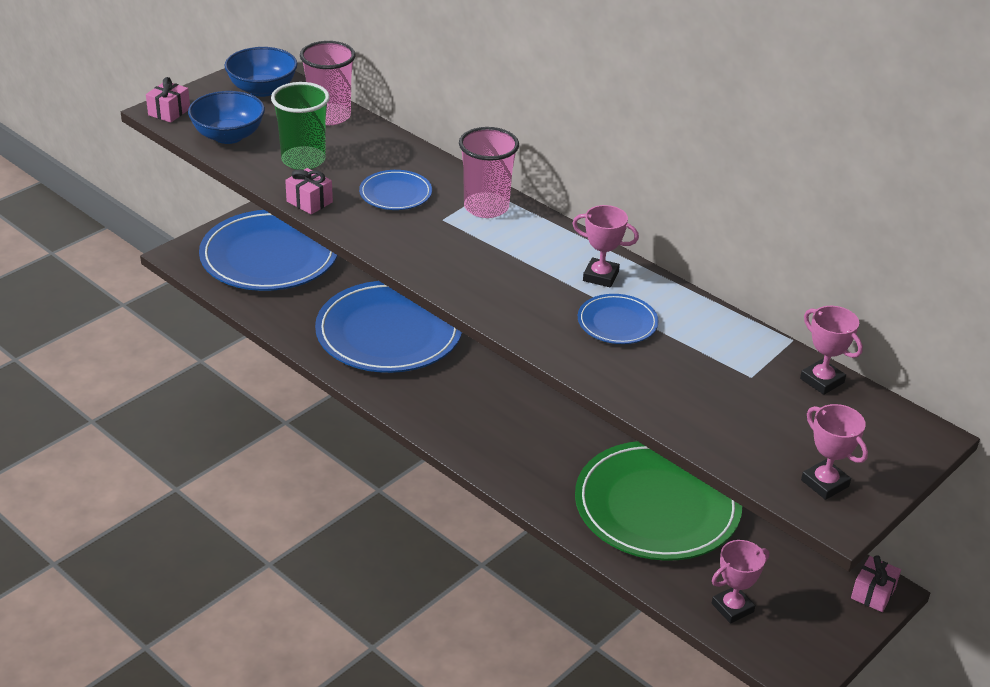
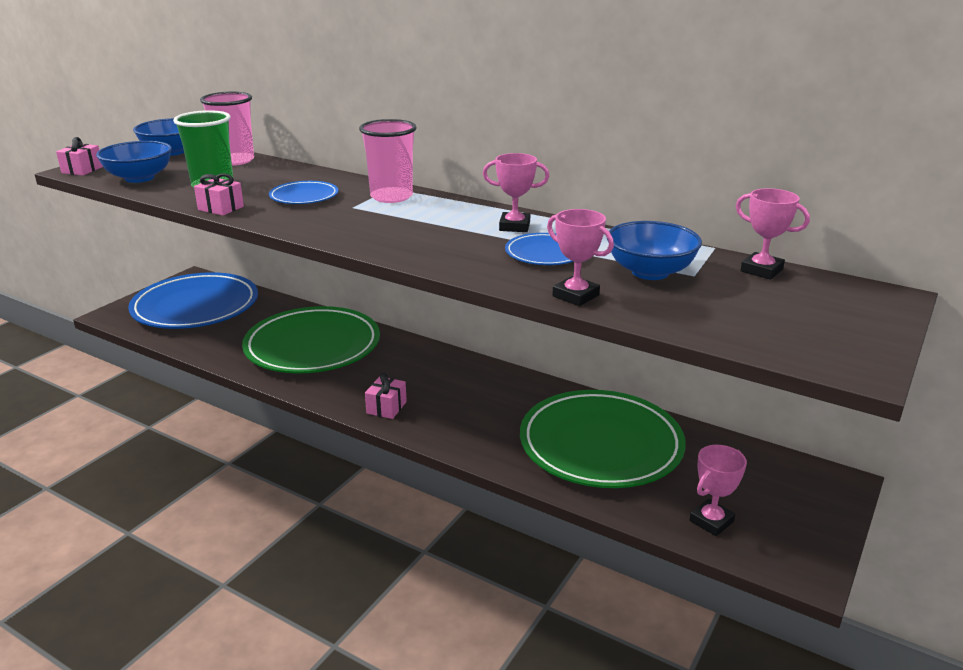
camera: 10 degrees left, 10 degrees down
blue plate [315,281,462,373] -> green plate [242,306,380,373]
pink trophy [801,404,868,500] -> pink trophy moved to [547,209,614,306]
pink gift [851,556,901,612] -> pink gift moved to [365,373,407,419]
none -> blue bowl [607,221,702,280]

